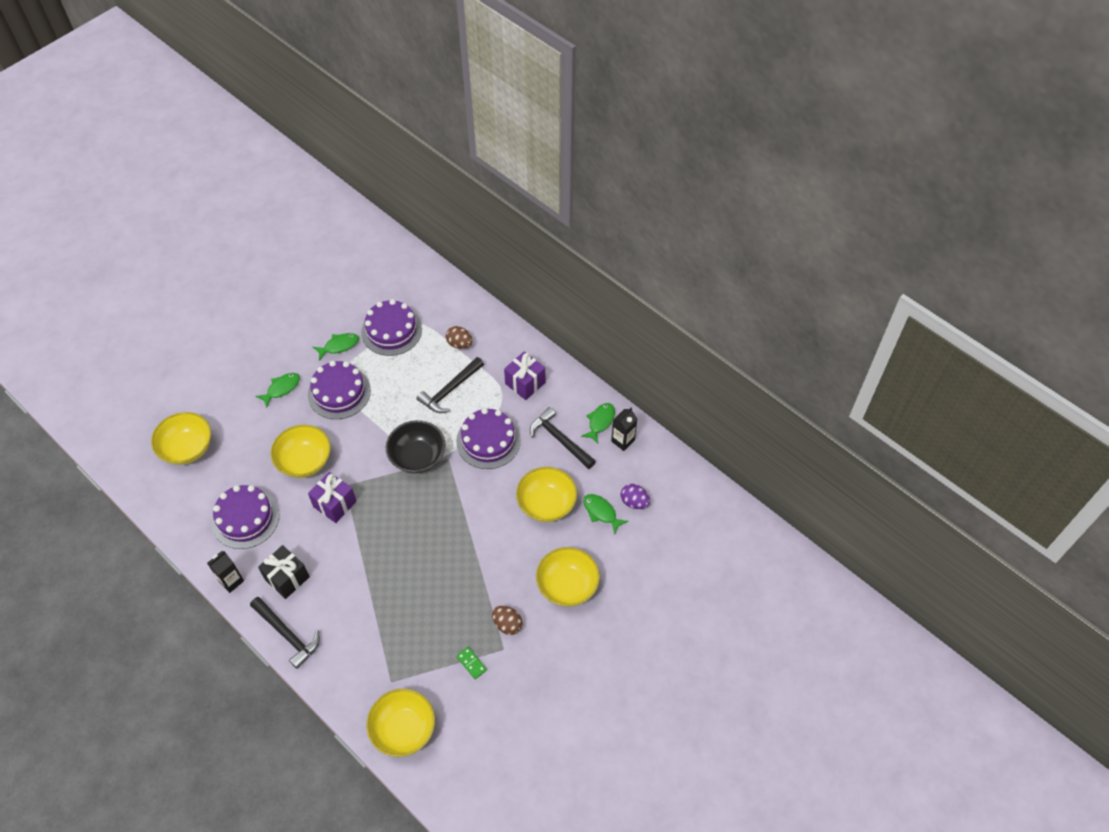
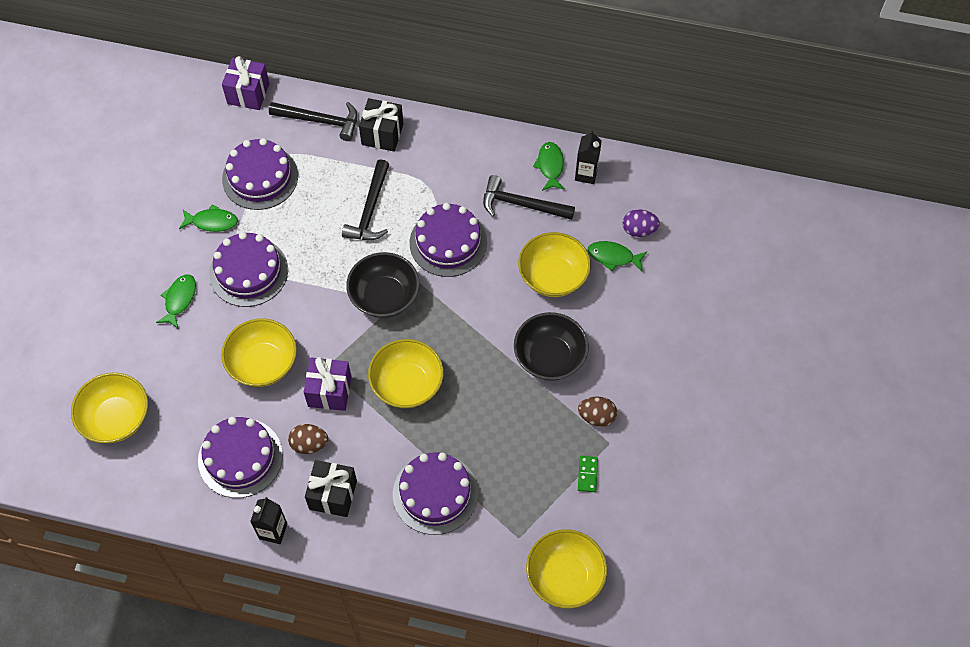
camera: 30 degrees left, 5 degrees up
black hammer [250,597,320,669] -> black hammer moved to [269,102,357,141]
green fish [313,333,359,361] -> green fish turned 60 degrees clockwise [179,204,238,232]
brown egg [446,326,473,349] -> brown egg moved to [288,424,328,454]
green domino [456,647,487,679] -> green domino turned 75 degrees clockwise [578,456,598,492]
purple gift [504,351,545,400] -> purple gift moved to [222,56,270,110]
yellow bowl [536,547,600,607] -> yellow bowl moved to [368,339,444,408]
none -> black gift [359,98,403,151]
none -> purple cake [393,452,478,535]
none -> black bowl [514,312,589,381]

